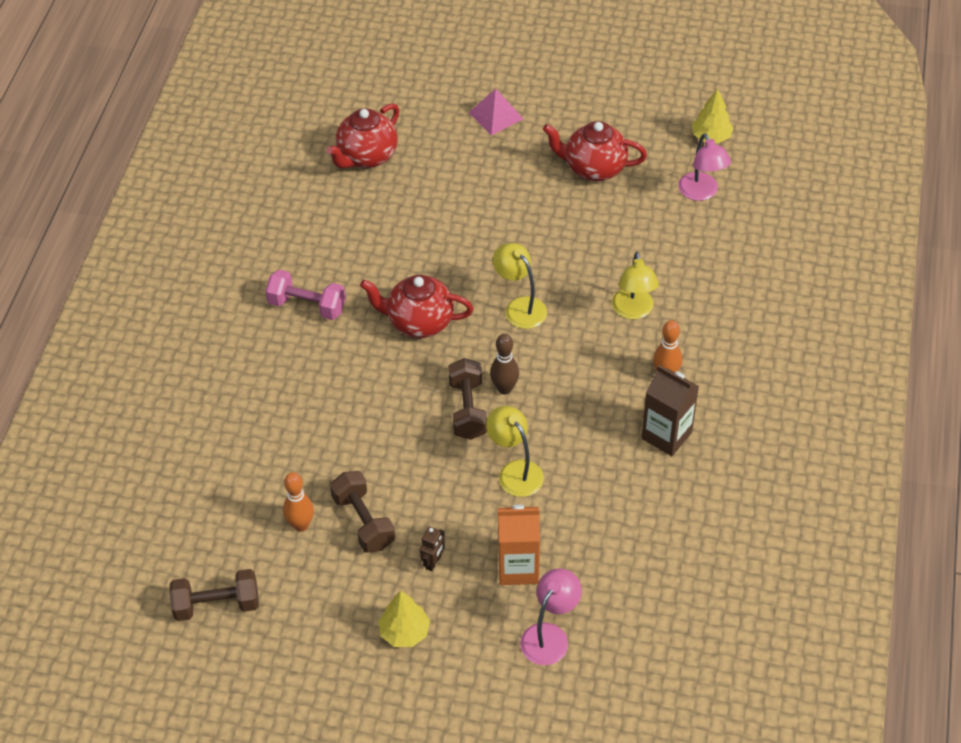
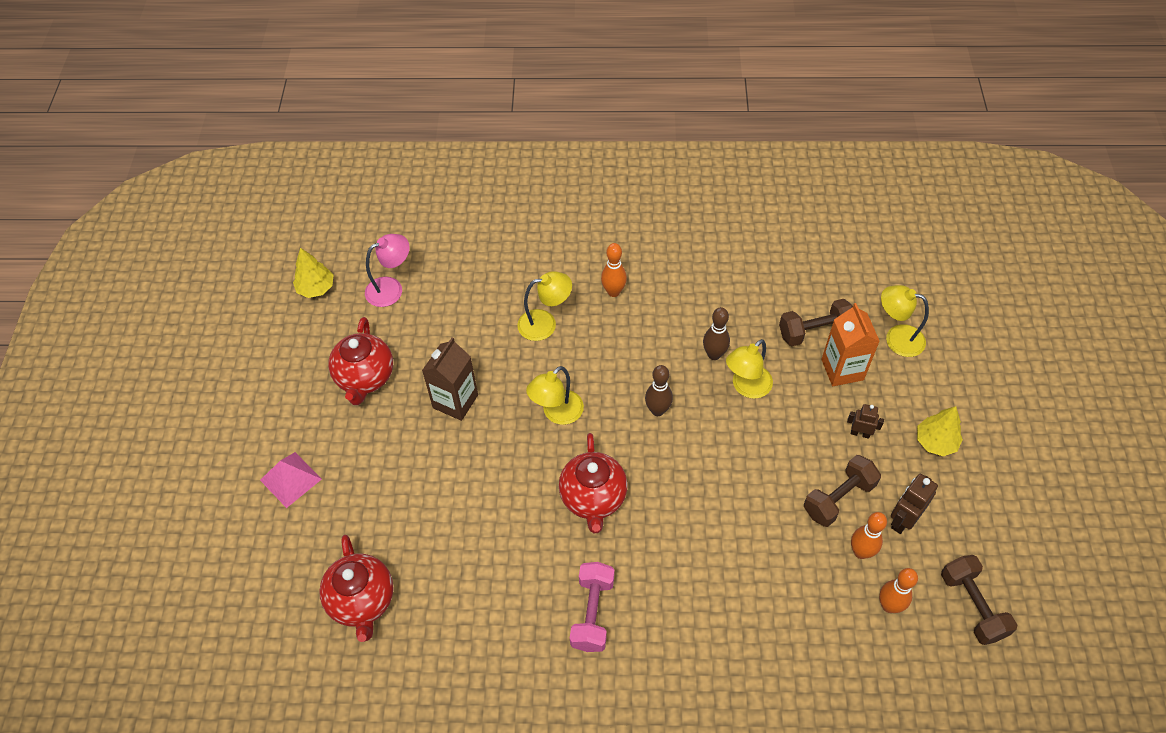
camera: 100 degrees left, 5 degrees up
red teapot [327,103,400,169] -> red teapot turned 45 degrees clockwise [319,535,394,642]
brown dumbbell [448,358,487,440] -> brown dumbbell moved to [779,299,853,346]
pink lamp [520,568,582,665] -> yellow lamp [881,285,929,357]
brown carton [642,365,699,456] -> brown carton moved to [422,337,478,421]
none -> brown bowling pin [703,307,730,360]
none -> orange bowling pin [879,568,918,613]
none -> brown robot [891,474,938,534]

